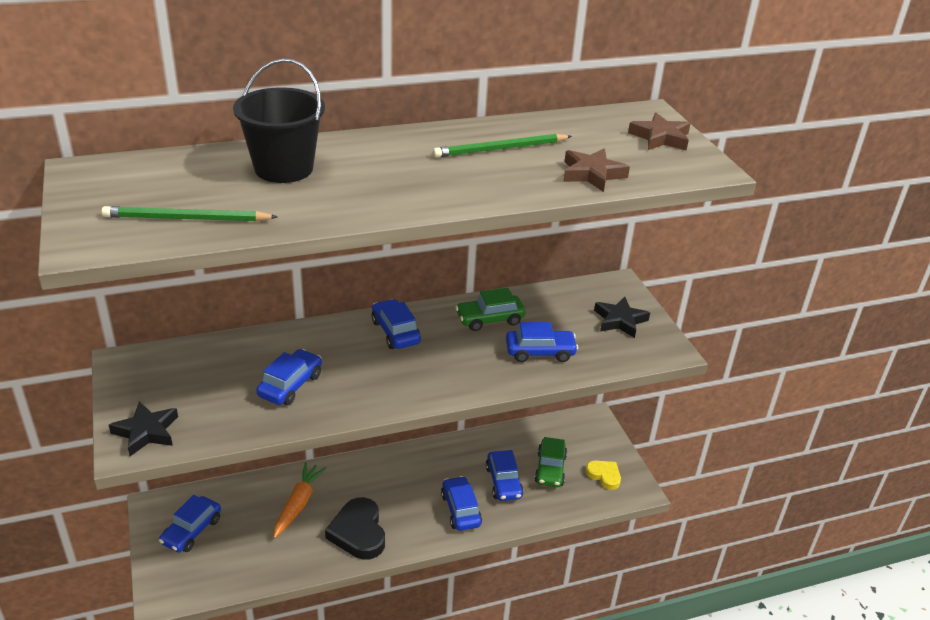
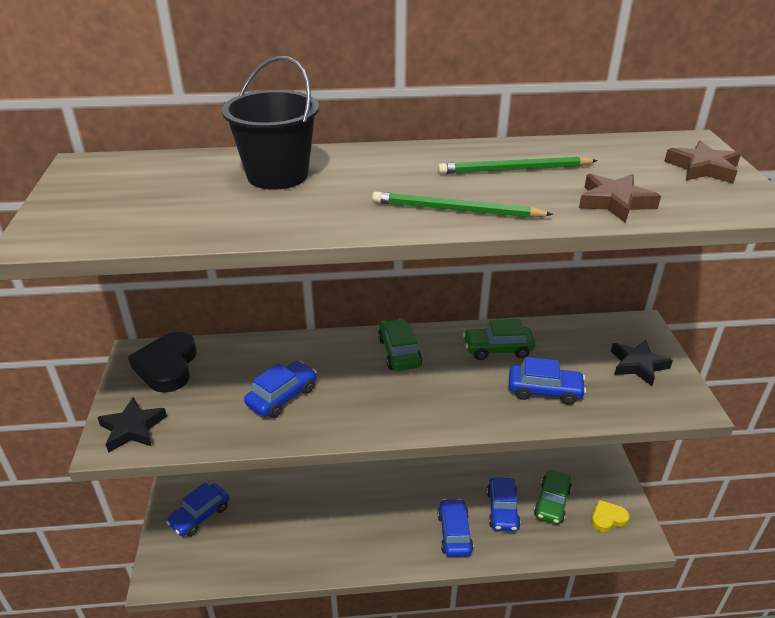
camera: 15 degrees right, 0 degrees up
green pencil [101,206,278,222] -> green pencil moved to [372,192,553,218]
orange carrot [274,462,327,538] -> none
black heart [325,497,385,560] -> black heart moved to [128,332,197,393]
blue car [372,299,421,349] -> green car [378,319,422,371]
yellow heart [586,461,621,490] -> yellow heart turned 75 degrees counterclockwise [591,500,629,532]

